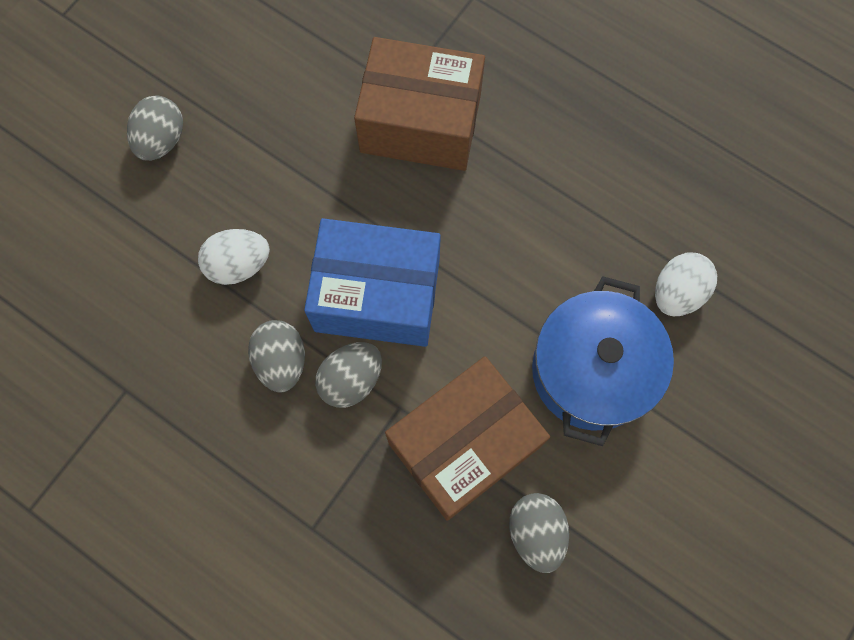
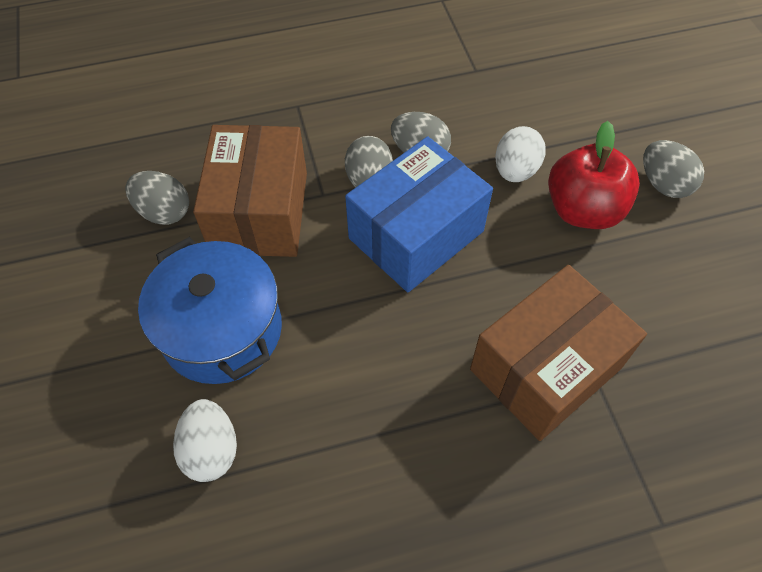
camera: 130 degrees right, 15 degrees down
none -> red apple [548,121,640,229]

